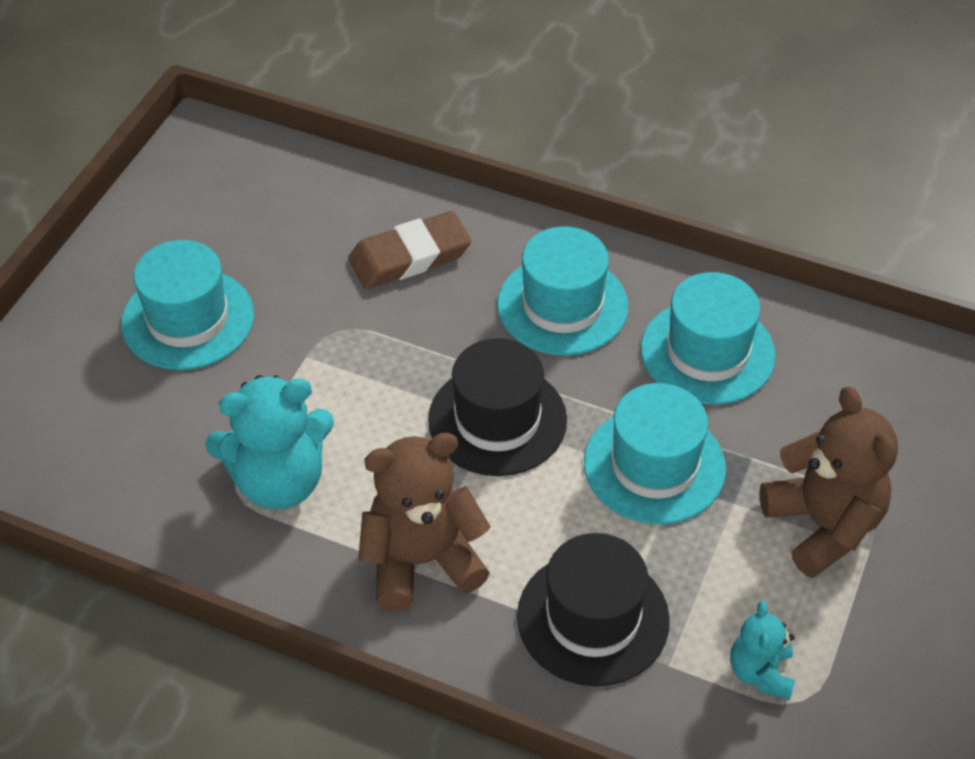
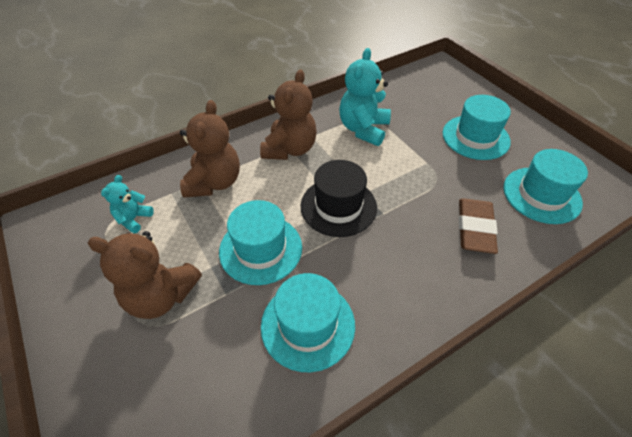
camera: 125 degrees right, 0 degrees up
turquoise hat [497,226,628,356] -> turquoise hat moved to [504,149,588,224]
black hat [517,533,670,686] -> brown teddy bear [180,100,240,198]
turquoise teddy bear [730,601,795,700] -> turquoise teddy bear turned 105 degrees counterclockwise [101,175,154,233]

